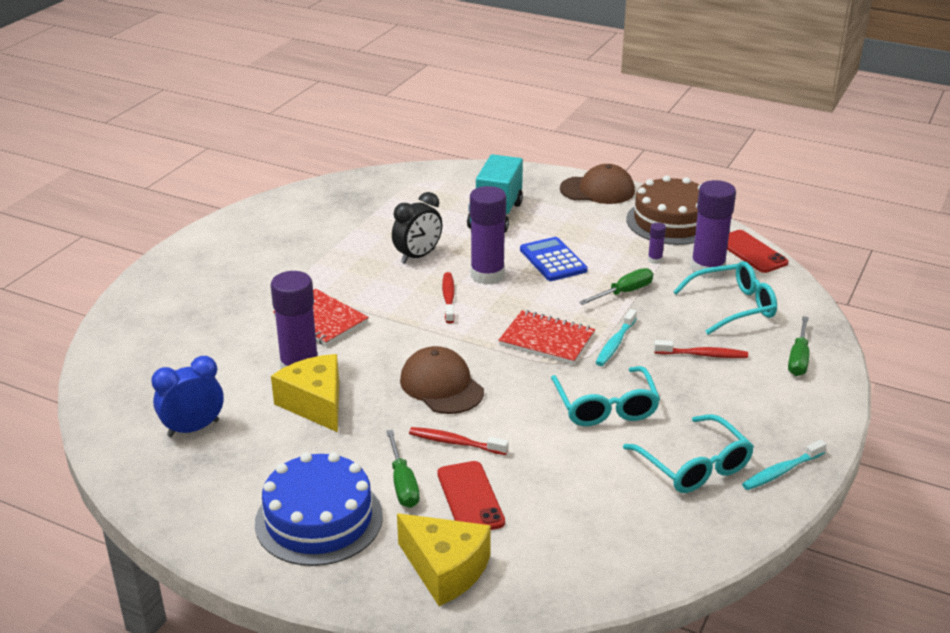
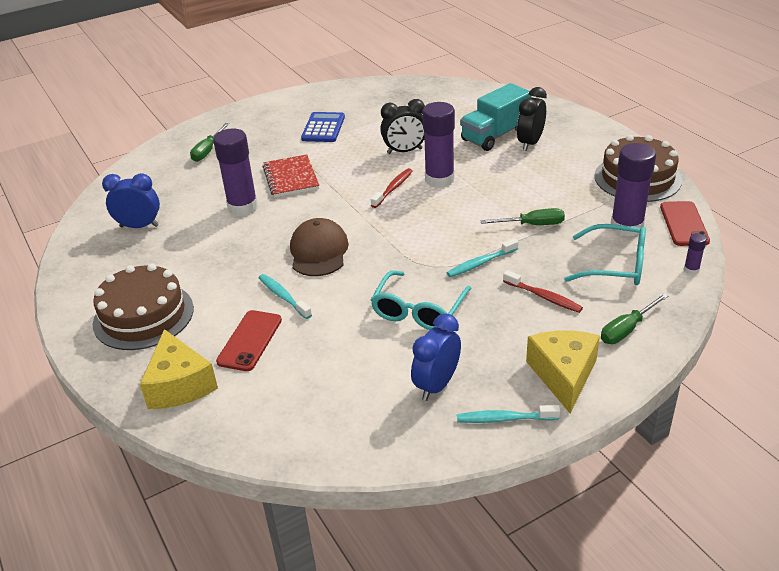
camera: 35 degrees right, 5 degrees up
blue cake [255,452,383,566] -> brown cake [93,263,194,350]
yellow cheese [271,354,339,432] -> yellow cheese moved to [526,330,600,413]
green screwdriver [386,430,420,508] -> green screwdriver moved to [190,123,229,162]
red toothbrush [409,427,509,455] -> turquoise toothbrush [259,274,312,319]
red notebook [498,310,595,365] -> none
blue calculator [520,237,588,281] -> blue calculator moved to [301,112,345,142]
brown cap [560,164,635,204] -> none
turquoise glasses [623,414,754,493] -> blue clock [411,313,461,401]
purple glue stick [648,223,666,264] -> purple glue stick moved to [684,233,707,275]
none -> black clock [517,87,547,151]

